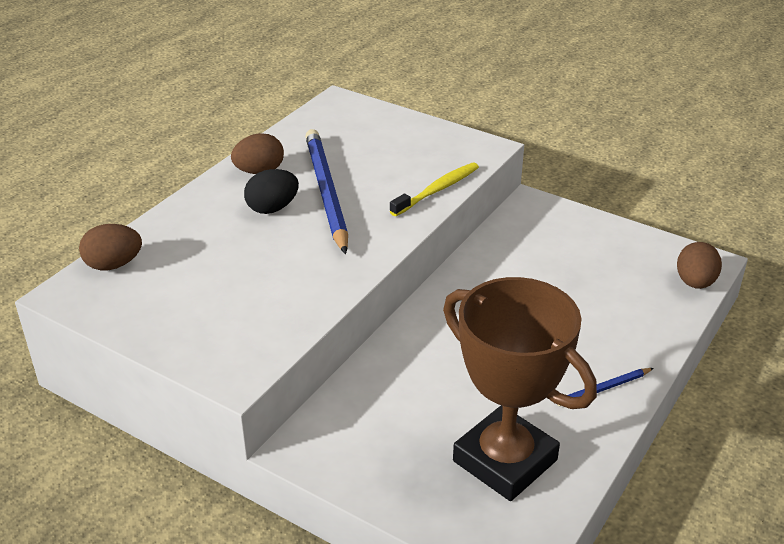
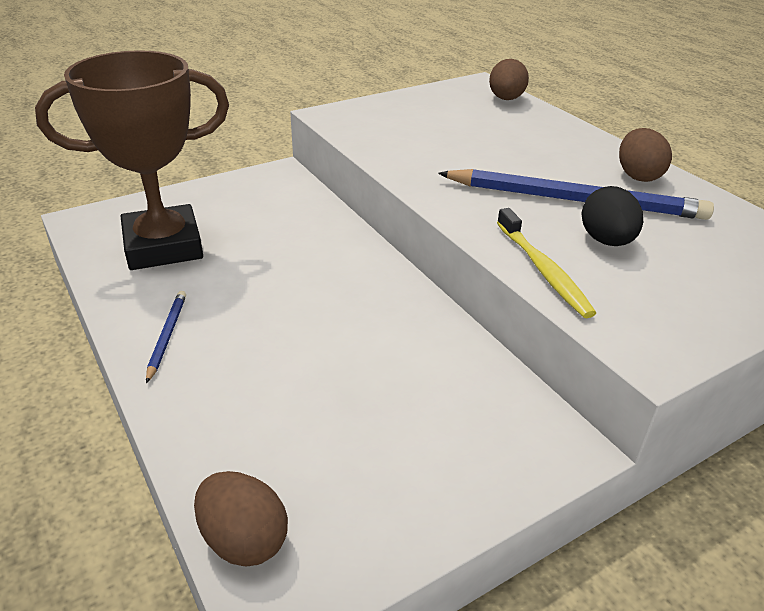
camera: 115 degrees right, 0 degrees up
black egg [244,169,299,214] -> black egg moved to [581,186,643,246]

